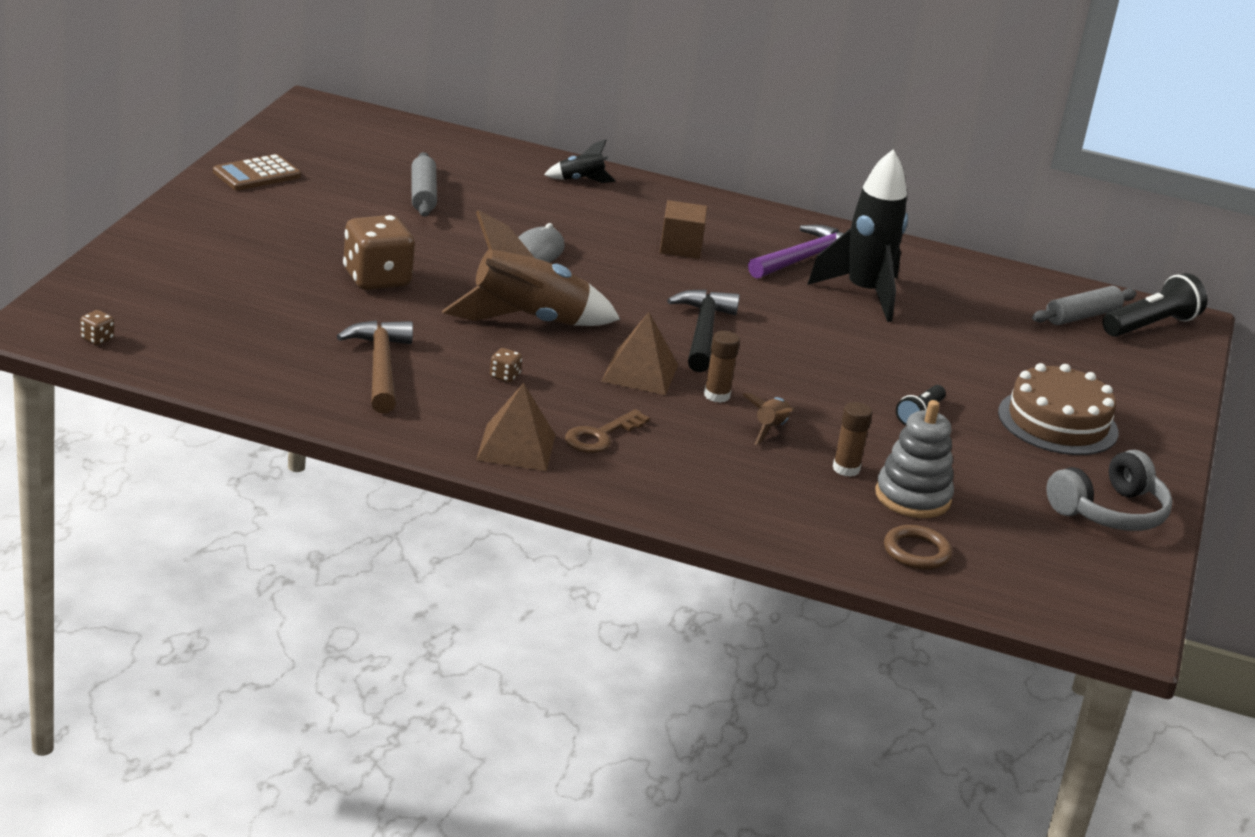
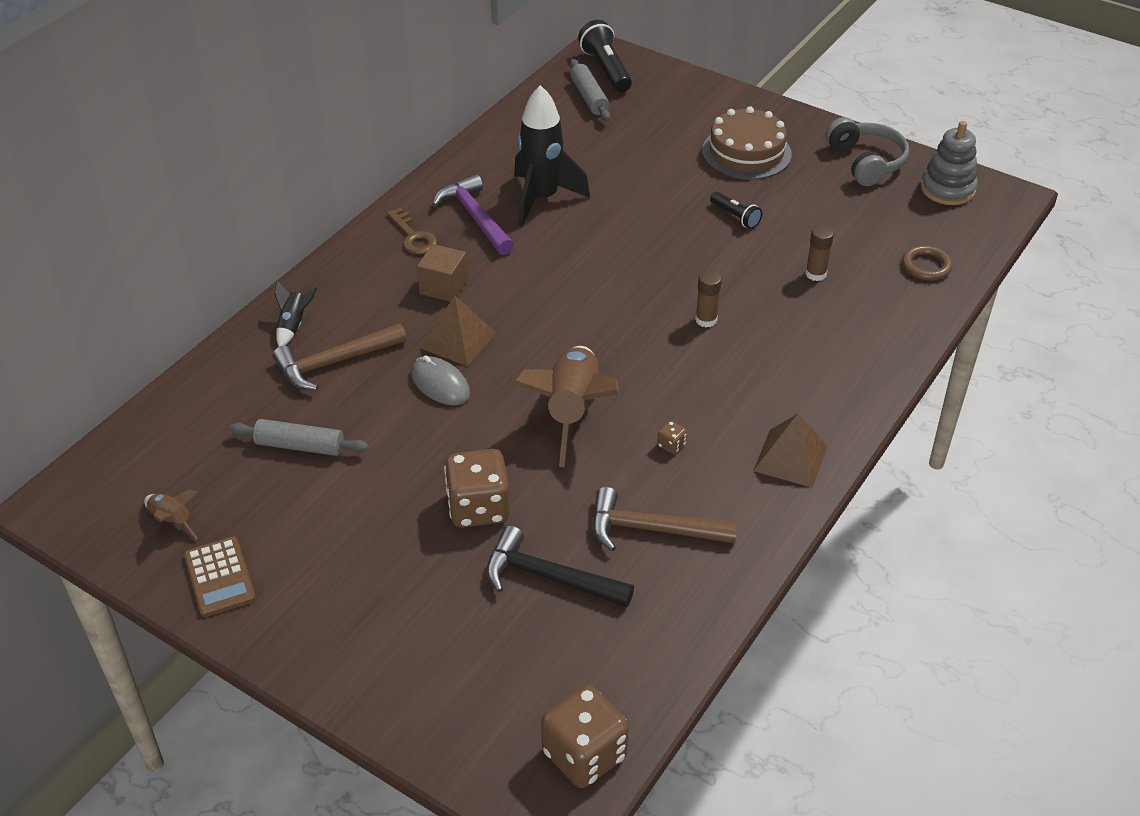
camera: 70 degrees left, 15 degrees up
brown dice [80,310,114,345] -> brown dice [541,685,629,788], size x2.44
brown key [565,409,650,453] -> brown key moved to [387,208,438,254]
brown pyramid [601,312,678,395] -> brown pyramid moved to [420,296,496,366]
black hammer [667,290,740,372] -> black hammer moved to [486,526,634,607]
brown rocket [743,393,795,445] -> brown rocket moved to [144,490,200,539]
grey stacking toy [875,400,954,518] -> grey stacking toy moved to [920,121,978,205]
none -> brown hammer [273,323,407,390]

